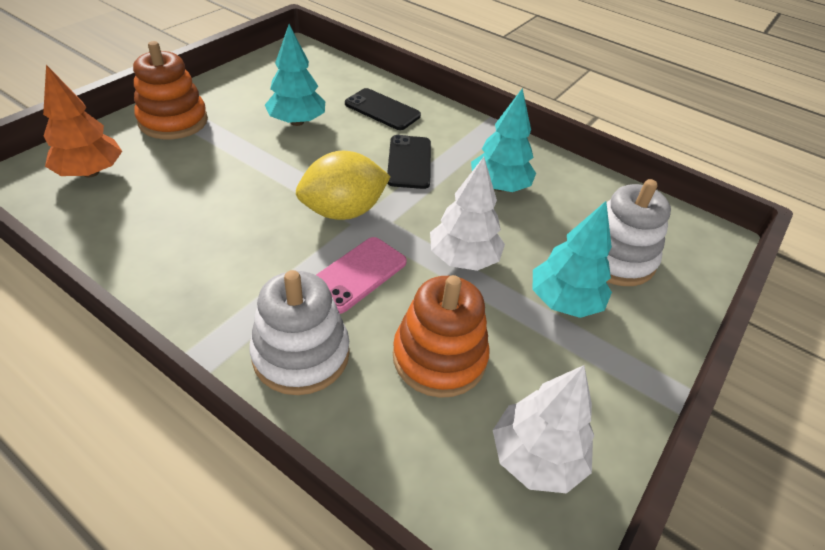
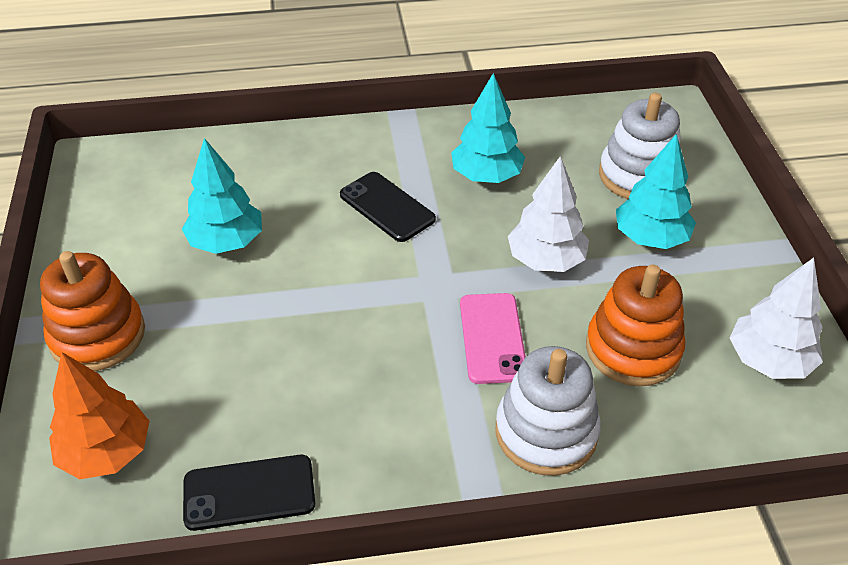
camera: 40 degrees left, 0 degrees up
yellow lemon [296,151,391,220] -> none
black phone [345,88,421,130] -> black phone moved to [183,455,315,531]

